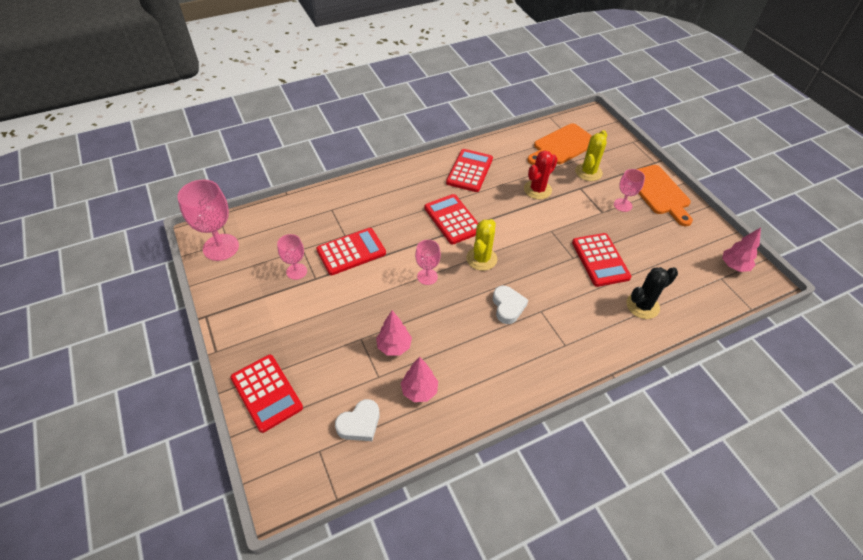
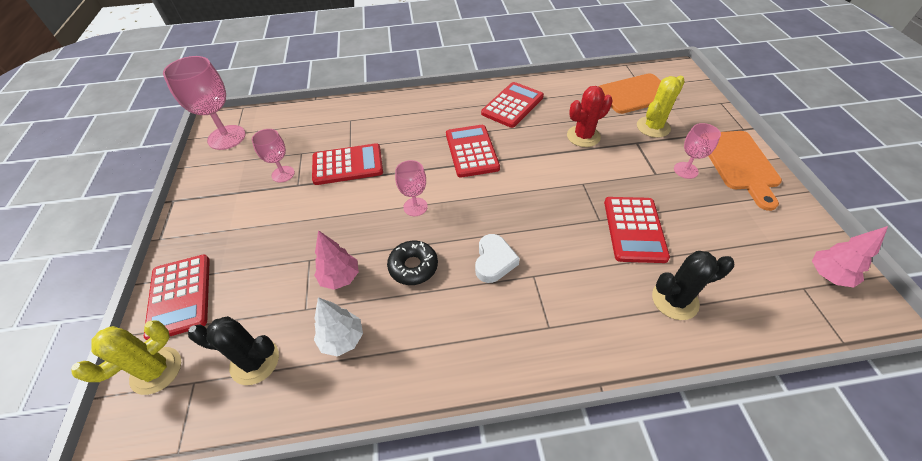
camera: 20 degrees right, 0 degrees up
white heart [335,399,380,441] -> black cactus [188,316,279,385]
pink tree [401,357,438,402] -> white tree [314,297,363,357]
yellow cactus [466,219,497,271] -> yellow cactus moved to [71,320,181,395]
none -> black donut [387,241,438,285]

